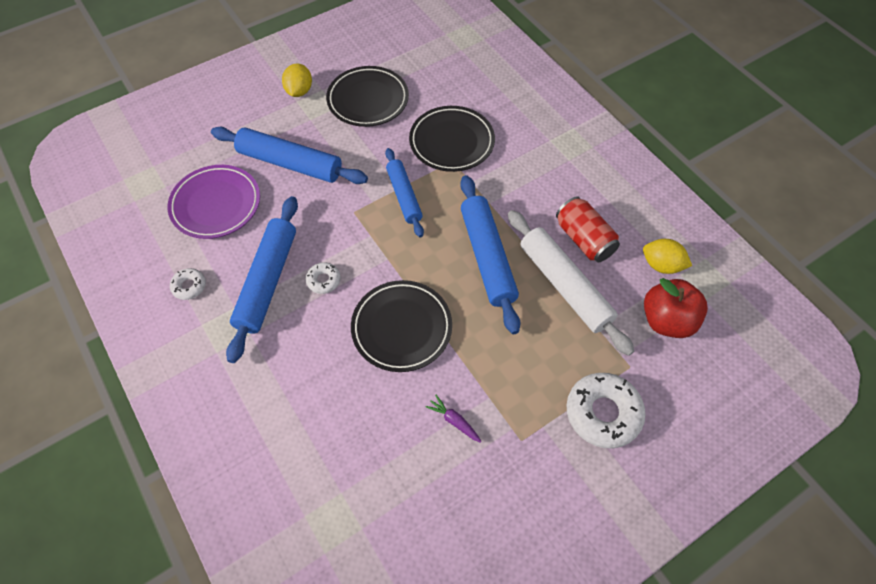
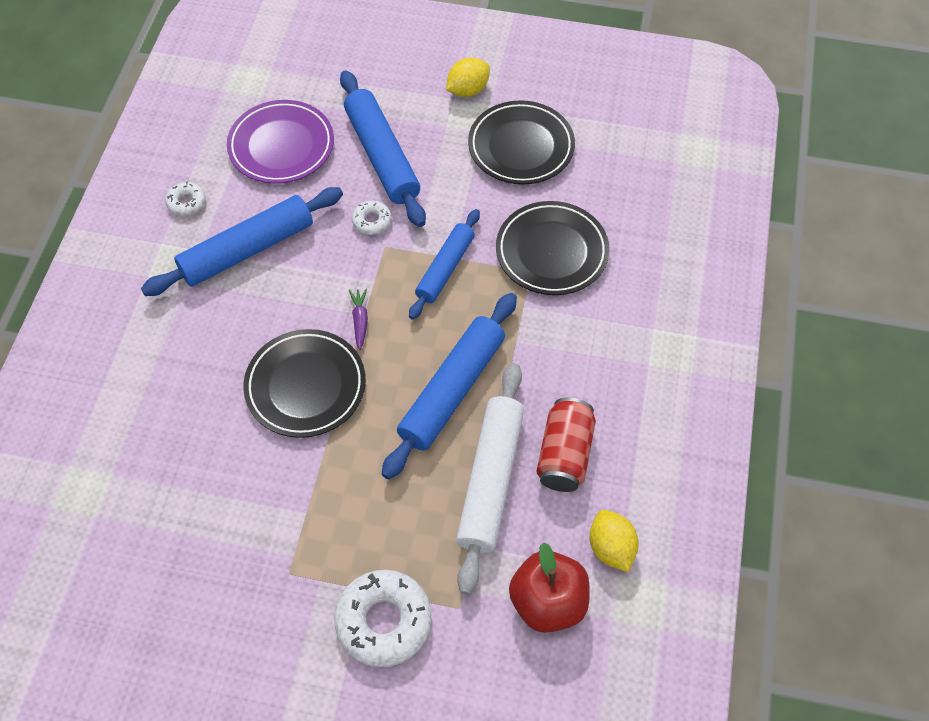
camera: 45 degrees right, 0 degrees up
white donut [306,262,341,294] -> white donut moved to [352,201,392,235]
purple carrot [425,395,482,443] -> purple carrot moved to [349,289,368,350]

